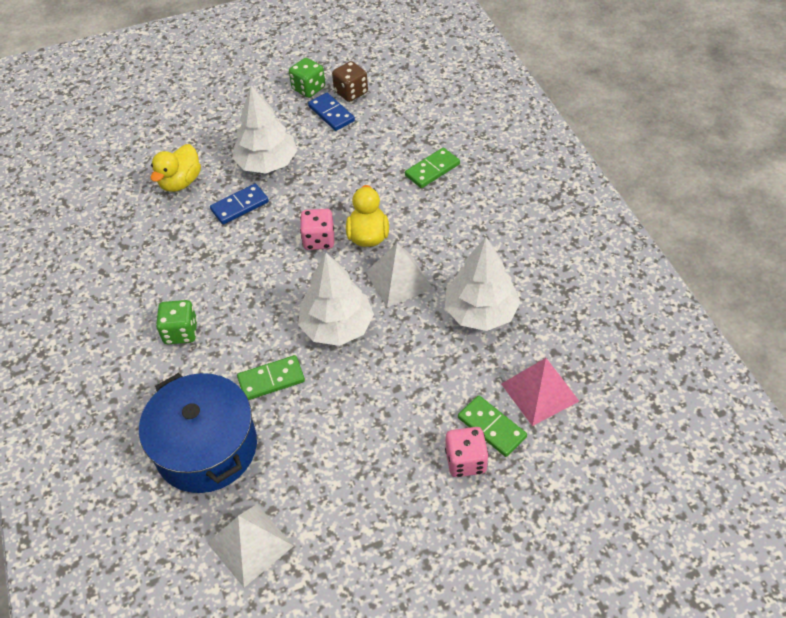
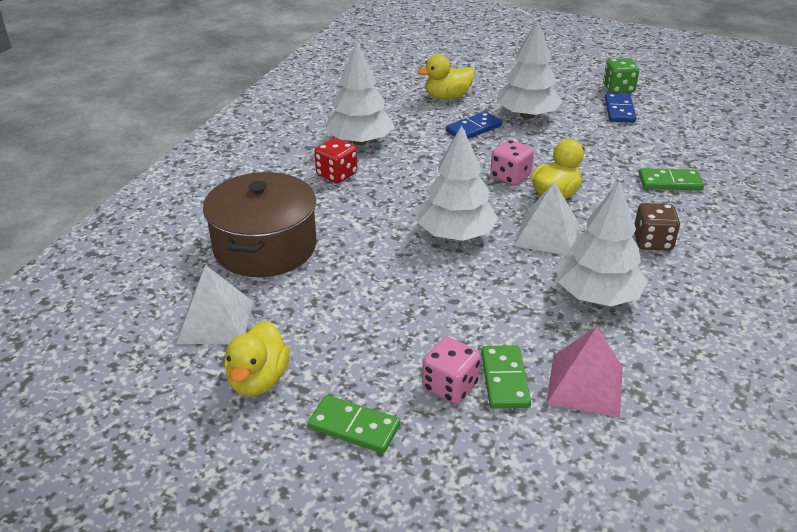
camera: 40 degrees right, 15 degrees down
blue pot [139,373,257,493] -> brown pot [203,172,317,277]
green dice [156,300,197,344] -> red dice [314,138,357,183]
blue domino [210,184,269,225] -> blue domino turned 45 degrees counterclockwise [446,111,502,139]
green domino [237,355,305,400] -> green domino moved to [307,395,400,453]
brown dice [332,61,368,102] -> brown dice moved to [634,203,680,250]
none -> yellow duck [224,321,290,396]
none -> white tree [325,42,394,145]

